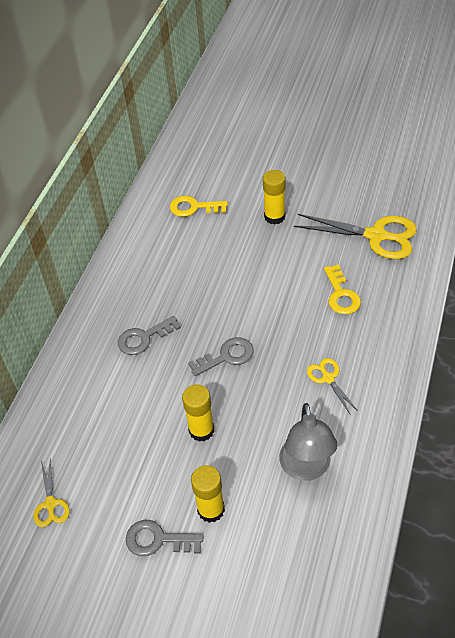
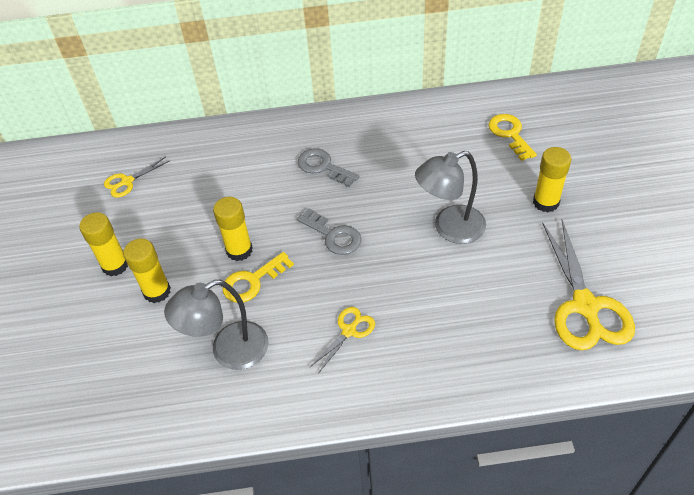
camera: 65 degrees right, 0 degrees up
grey key [126,520,204,556] -> yellow glue stick [79,212,128,276]
yellow key [324,265,361,315] -> yellow key moved to [222,252,294,303]
none -> grey lamp [415,151,486,244]

